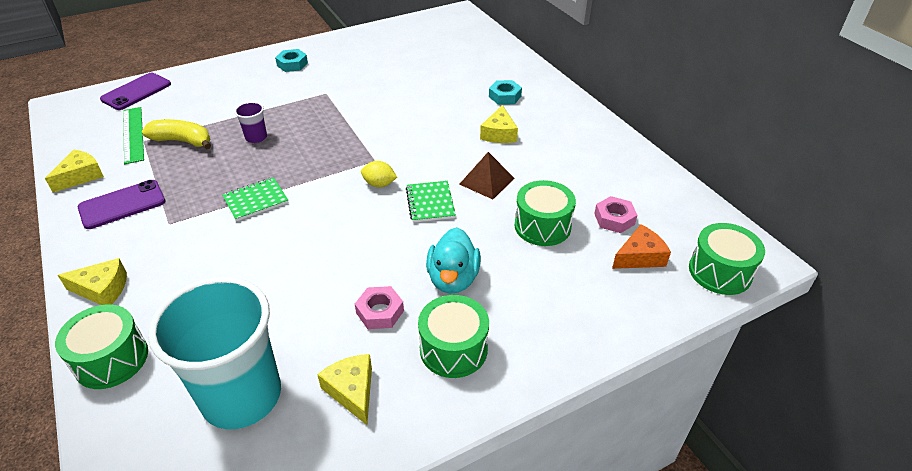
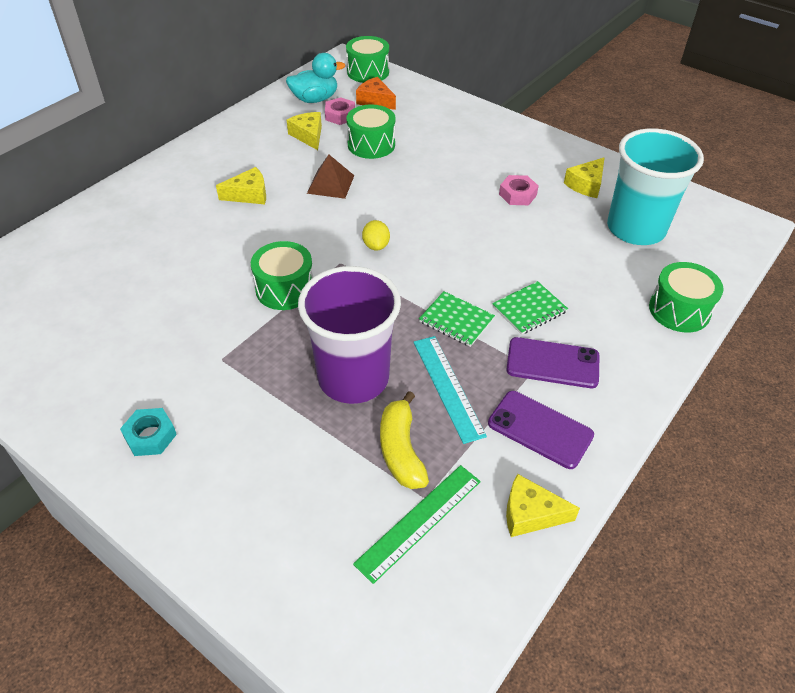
camera: 115 degrees left, 5 degrees up
yellow cheese [58,258,127,305] -> yellow cheese moved to [287,112,322,150]
purple phone [100,73,171,110] -> purple phone moved to [506,337,599,388]
purple cup [234,102,267,143] -> purple cup [298,266,401,404], size x2.44
green notebook [406,181,456,222] -> green notebook moved to [492,281,568,335]
green drum [418,295,489,378] -> green drum moved to [251,241,313,310]
turquoise duck [426,227,481,294] -> turquoise duck moved to [286,53,345,103]
turquoise nut [489,80,522,105] -> none
none -> turquoise ruler [414,336,487,444]

